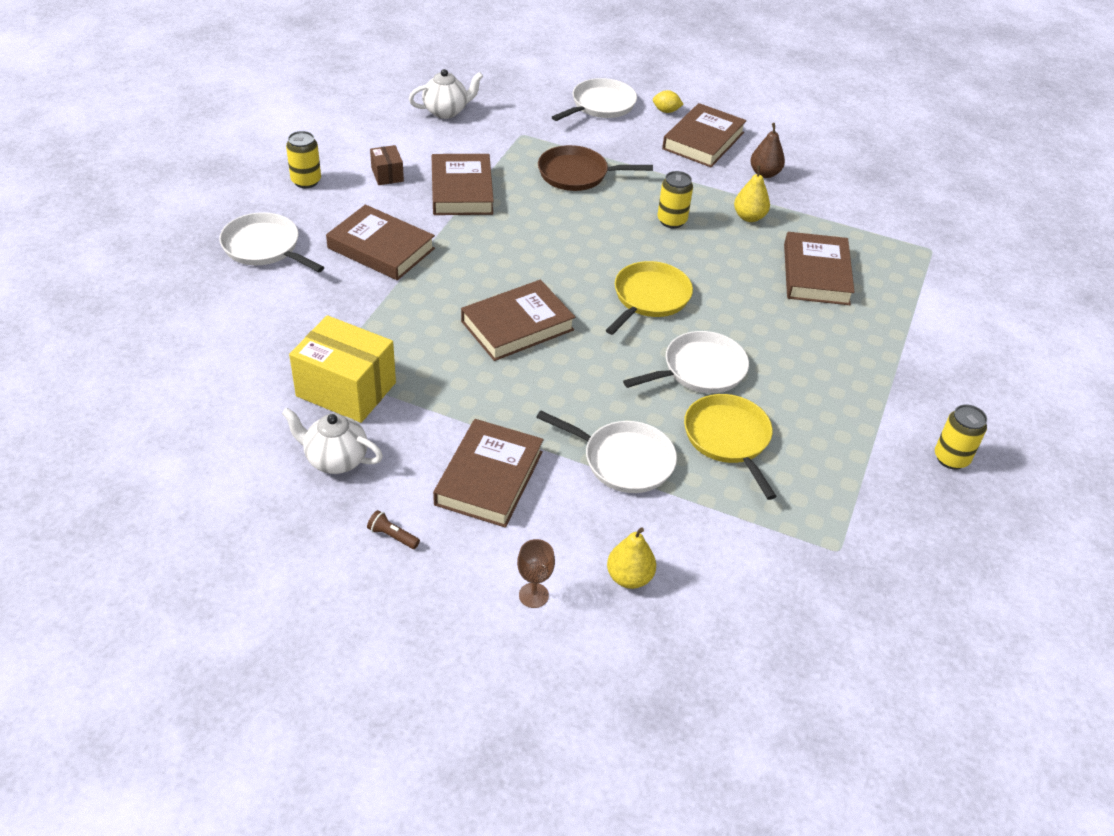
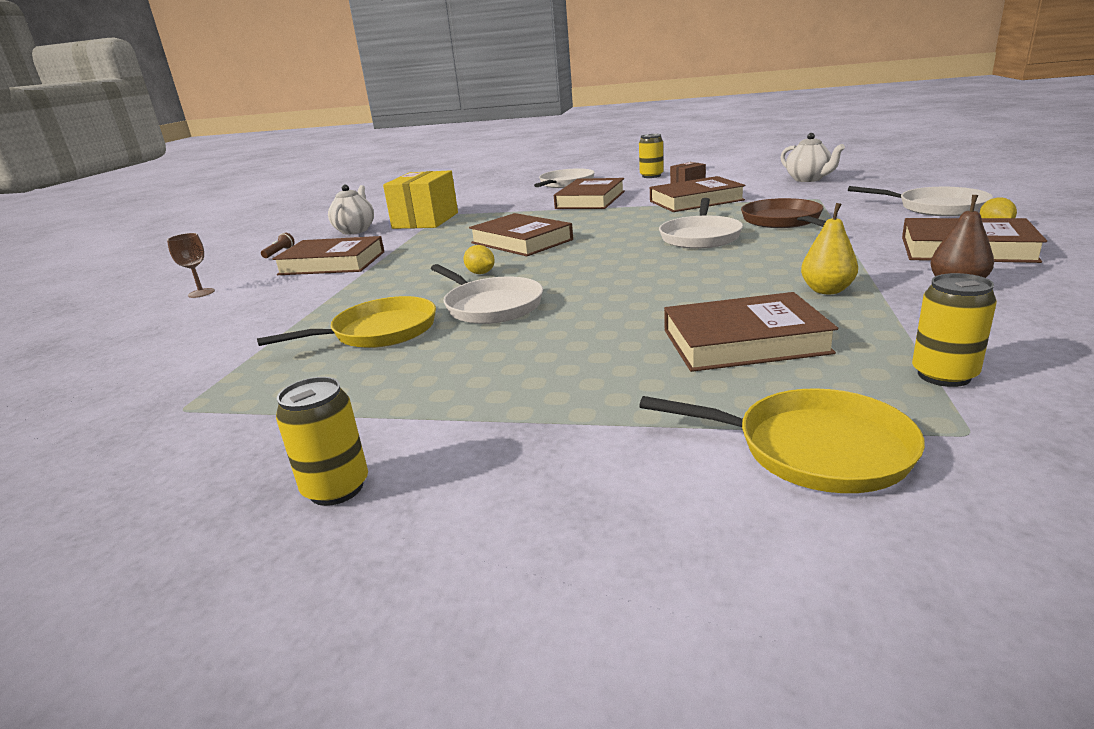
camera: 85 degrees right, 20 degrees down
white pan [536,411,677,493] -> white pan moved to [659,198,743,249]
yellow pan [606,261,693,335] -> yellow pan moved to [639,388,925,493]
yellow pear [607,527,656,589] -> none
yellow can [657,171,693,228] -> yellow can moved to [912,273,997,387]
none -> yellow lemon [463,245,495,274]

